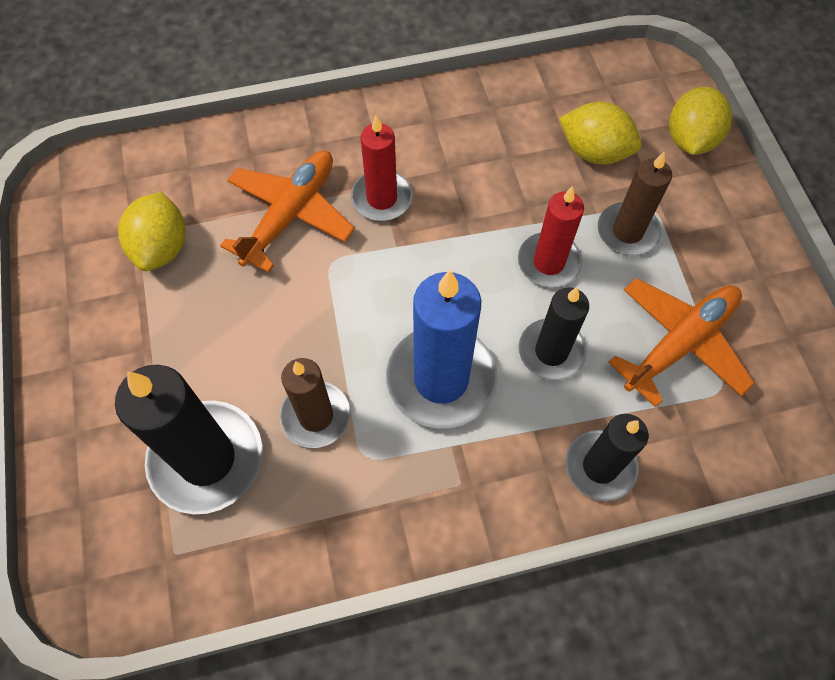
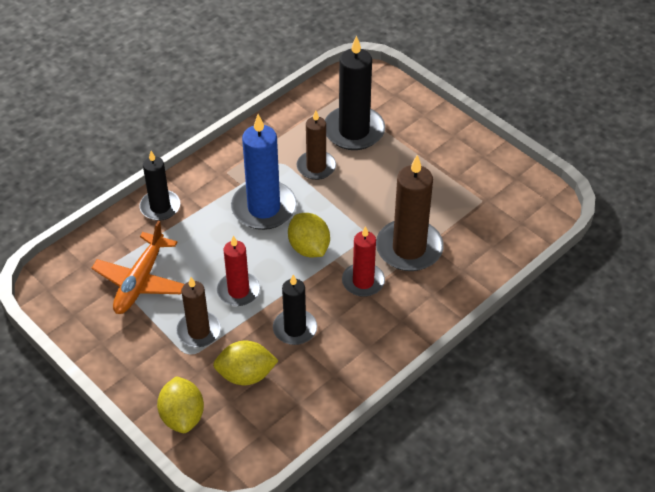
camera: 150 degrees right, 15 degrees down
yellow lemon [118,192,186,271] -> yellow lemon moved to [288,213,330,257]
orange plane [220,151,355,273] -> brown candle [376,155,444,271]
black candle [519,287,589,380] -> black candle moved to [273,275,317,345]

